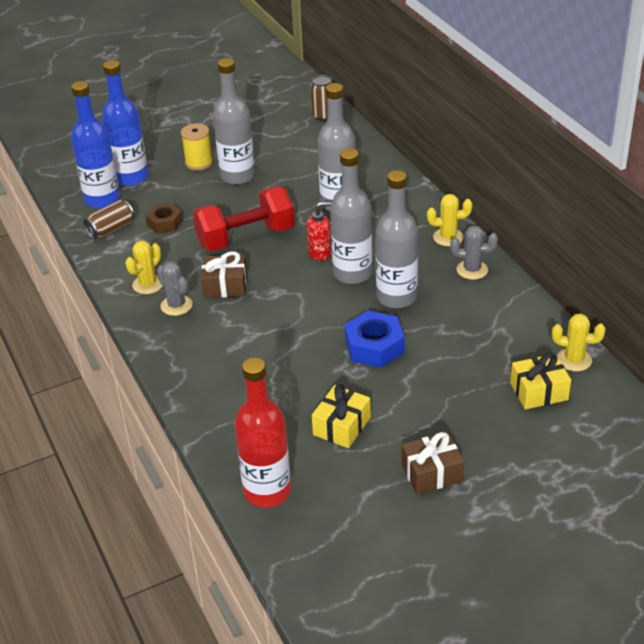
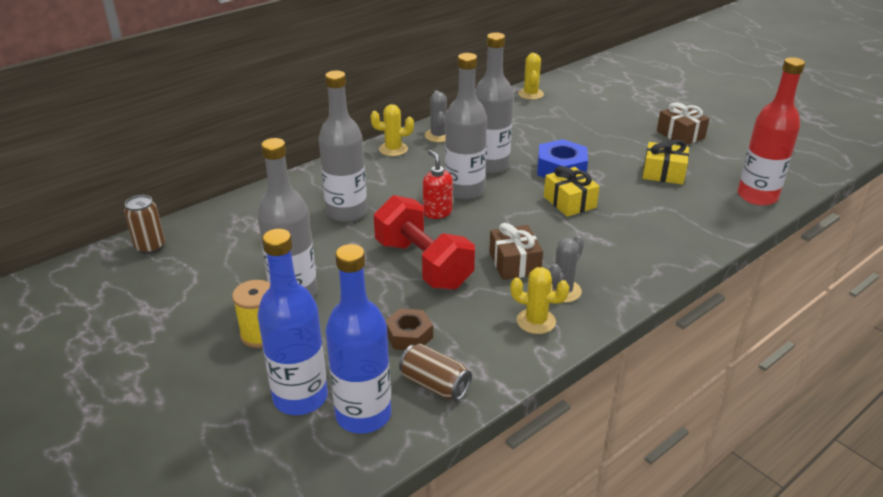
camera: 105 degrees left, 5 degrees down
yellow cactus [427,194,472,246] -> yellow cactus turned 75 degrees counterclockwise [371,104,414,156]
yellow gift [510,352,571,410] -> yellow gift moved to [544,166,600,217]

